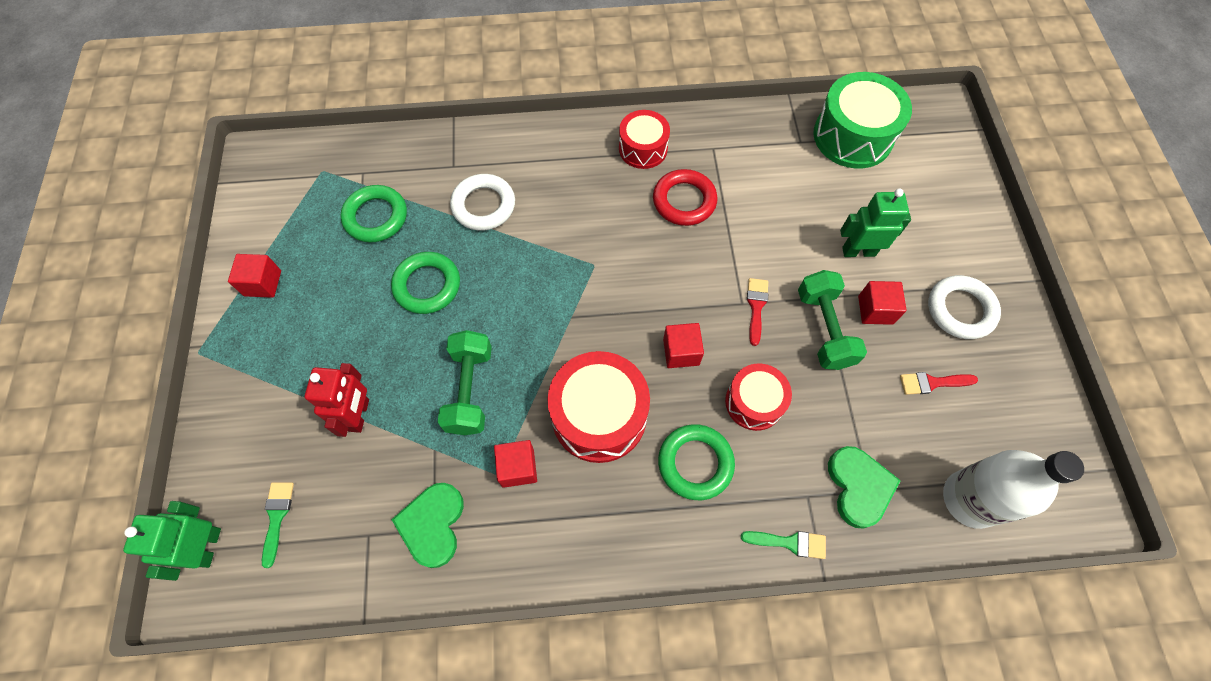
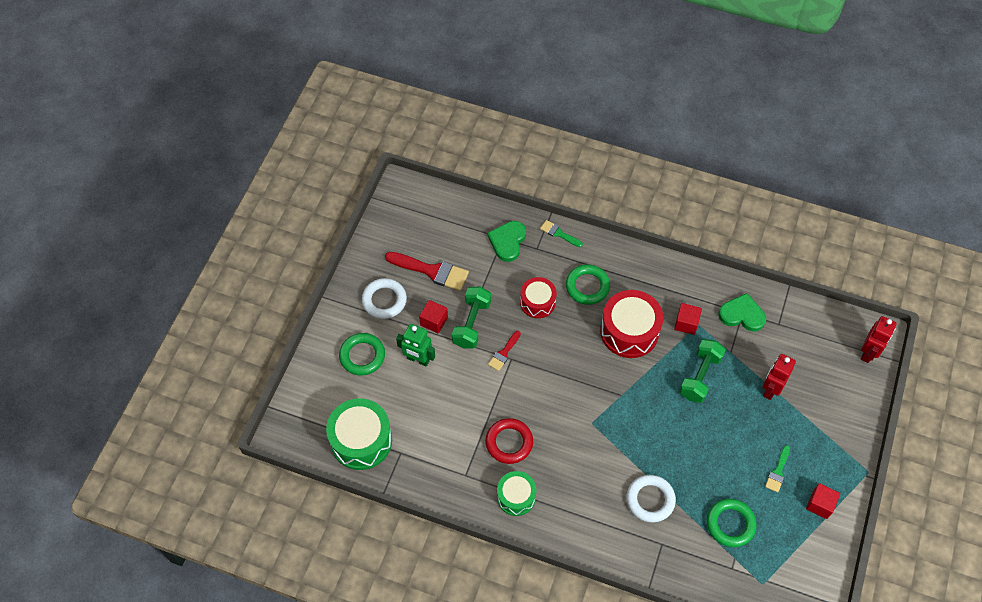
camera: 155 degrees left, 5 degrees down
green robot [123,501,221,581] -> red robot [861,316,897,363]
green brush [262,482,294,568] -> green brush moved to [765,445,790,492]
green ring [391,252,460,314] -> green ring moved to [339,333,385,376]
green heart [391,483,464,568] -> green heart turned 105 degrees counterclockwise [719,293,766,331]
red drum [619,110,670,169] -> green drum [497,471,536,516]
red cube [663,323,704,368] -> none
red brush [900,372,978,395] -> red brush [385,252,469,291], size x1.84
white bottle [943,450,1084,529] -> none

